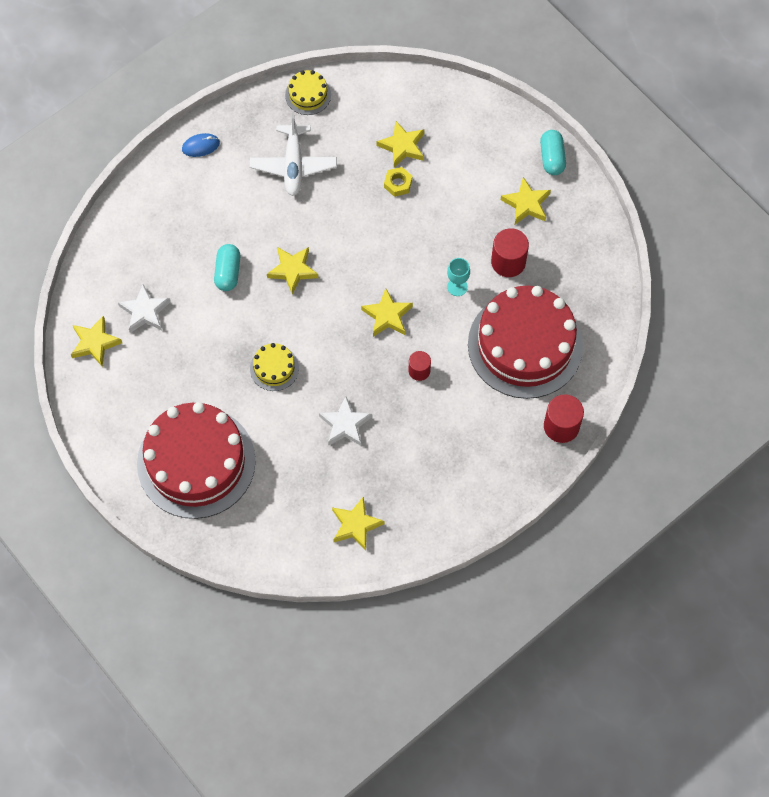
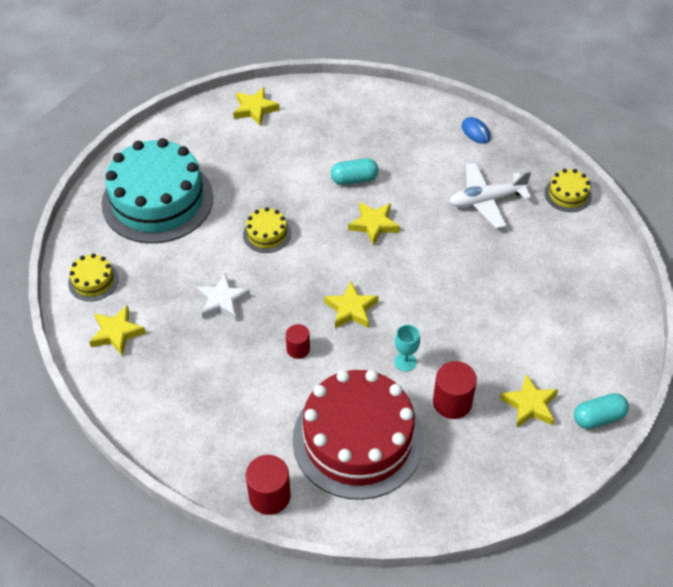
camera: 75 degrees right, 15 degrees down
white star [118,284,170,333] -> none
red cake [137,402,256,519] -> turquoise cake [101,138,213,243]
yellow star [377,120,424,168] -> none
yellow nut [384,167,412,197] -> none
none -> yellow cake [68,254,119,301]

